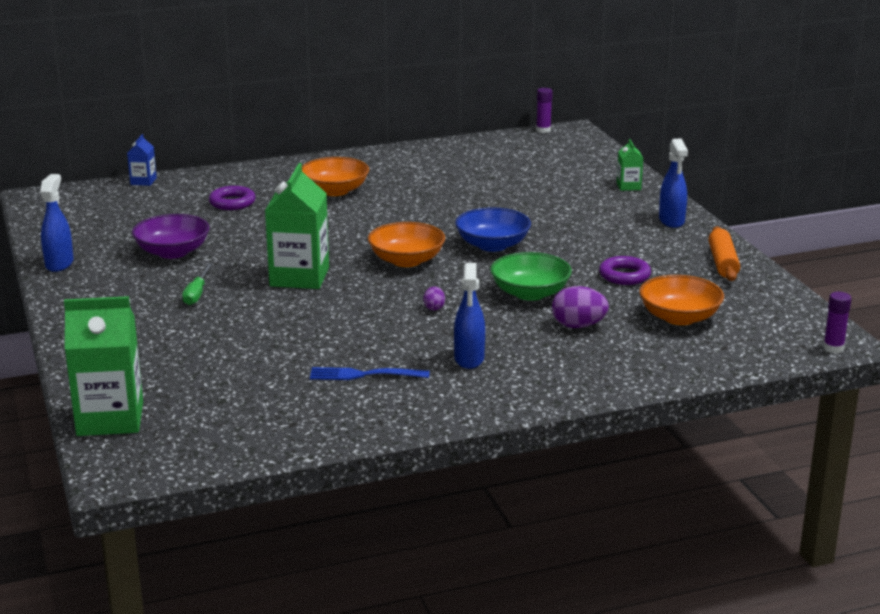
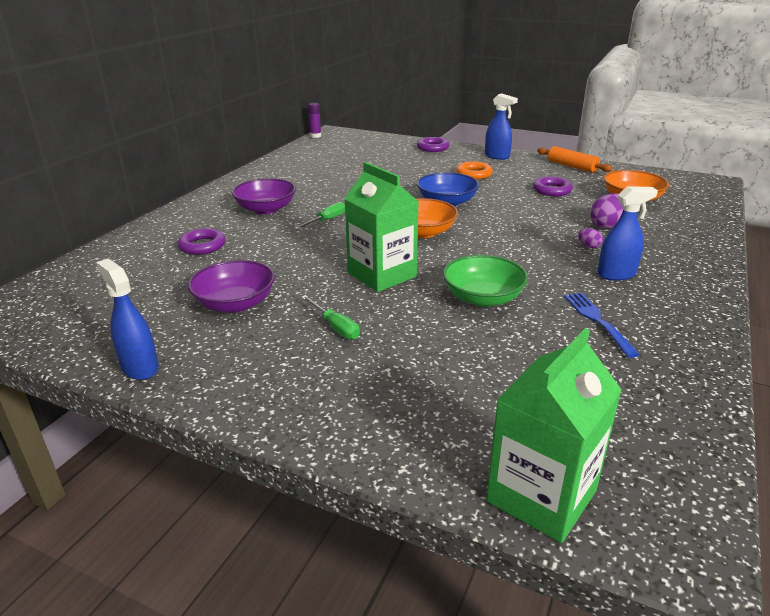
camera: 45 degrees left, 5 degrees up
blue carton [127,134,157,186] -> none
orange bowl [302,157,369,196] -> purple bowl [231,178,296,214]
blue fork [310,367,430,380] -> blue fork turned 120 degrees clockwise [564,293,640,358]
purple egg [423,286,445,311] -> purple egg moved to [578,228,603,248]
blue spray bottle [454,263,485,369] -> blue spray bottle turned 60 degrees counterclockwise [598,186,658,281]
green bowl [490,252,572,301] -> green bowl moved to [443,255,528,307]
green carton [617,139,643,191] -> purple ring [417,137,449,152]
purple glue stick [823,292,852,353] -> none
none -> green screwdriver [294,202,345,229]
none -> orange ring [456,161,493,179]

